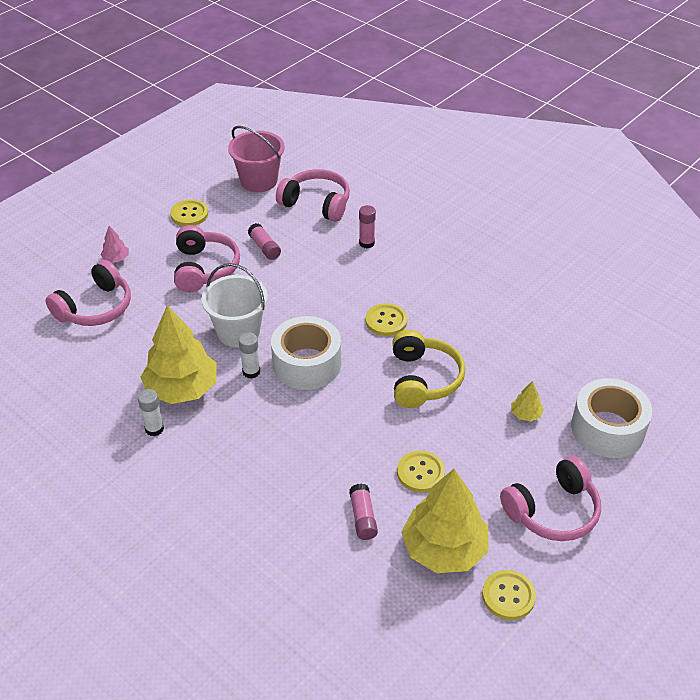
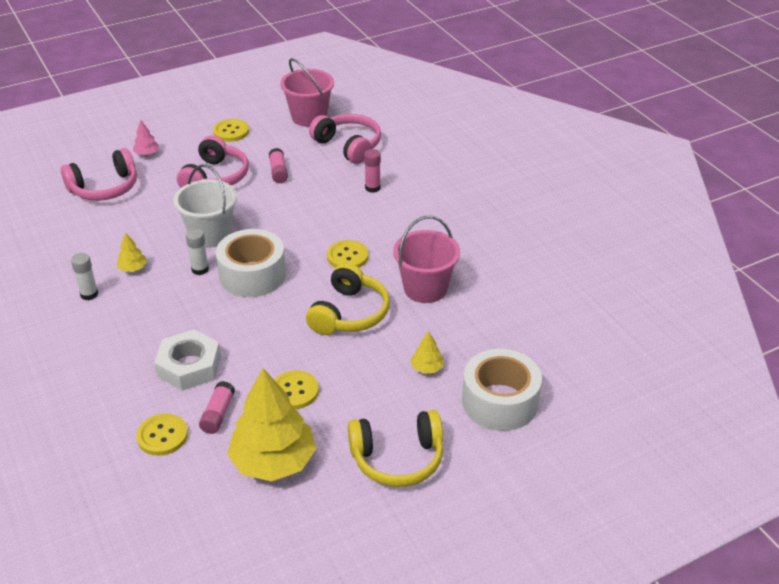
camera: 20 degrees right, 5 degrees down
yellow tree [140,305,217,404] -> yellow tree [117,232,147,272], size x0.42
yellow button [482,570,536,620] -> yellow button moved to [136,414,188,456]
pink headphones [500,456,601,541] -> yellow headphones [348,410,443,487]
none -> white nut [154,329,221,391]
none -> pink bucket [393,216,460,303]

